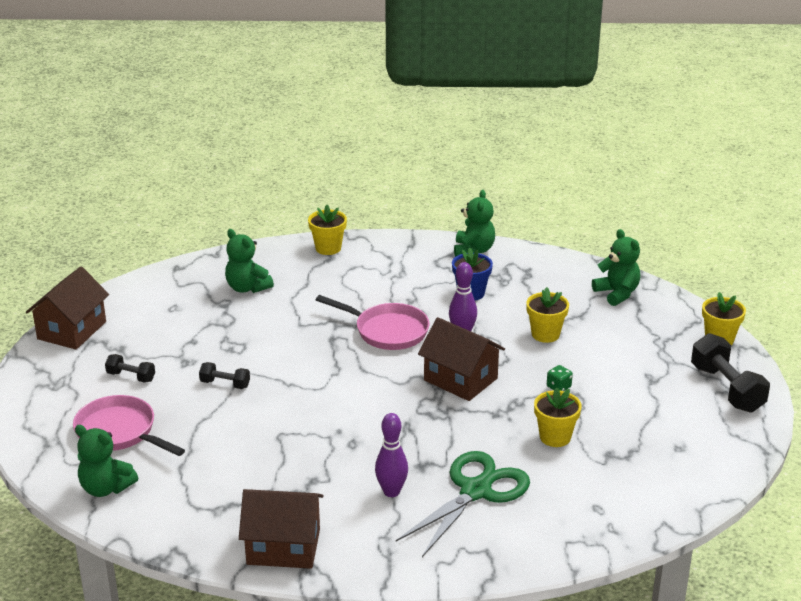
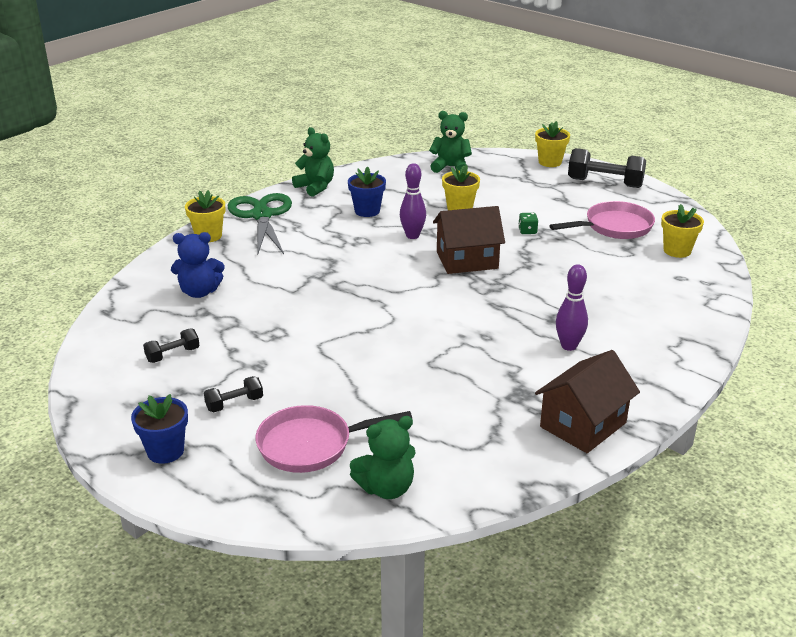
camera: 50 degrees left, 0 degrees up
brown house [26,266,109,349] -> none
black dumbbell [199,362,250,389] -> black dumbbell moved to [143,329,200,363]
green teddy bear [225,229,274,293] -> blue teddy bear [171,232,225,298]
pink pan [316,295,430,350] -> pink pan moved to [549,201,655,239]
green scissors [396,451,530,557] -> green scissors moved to [228,193,292,254]
yellow flower pot [534,387,582,447] -> yellow flower pot moved to [661,204,704,258]
none -> blue flower pot [131,394,188,464]

